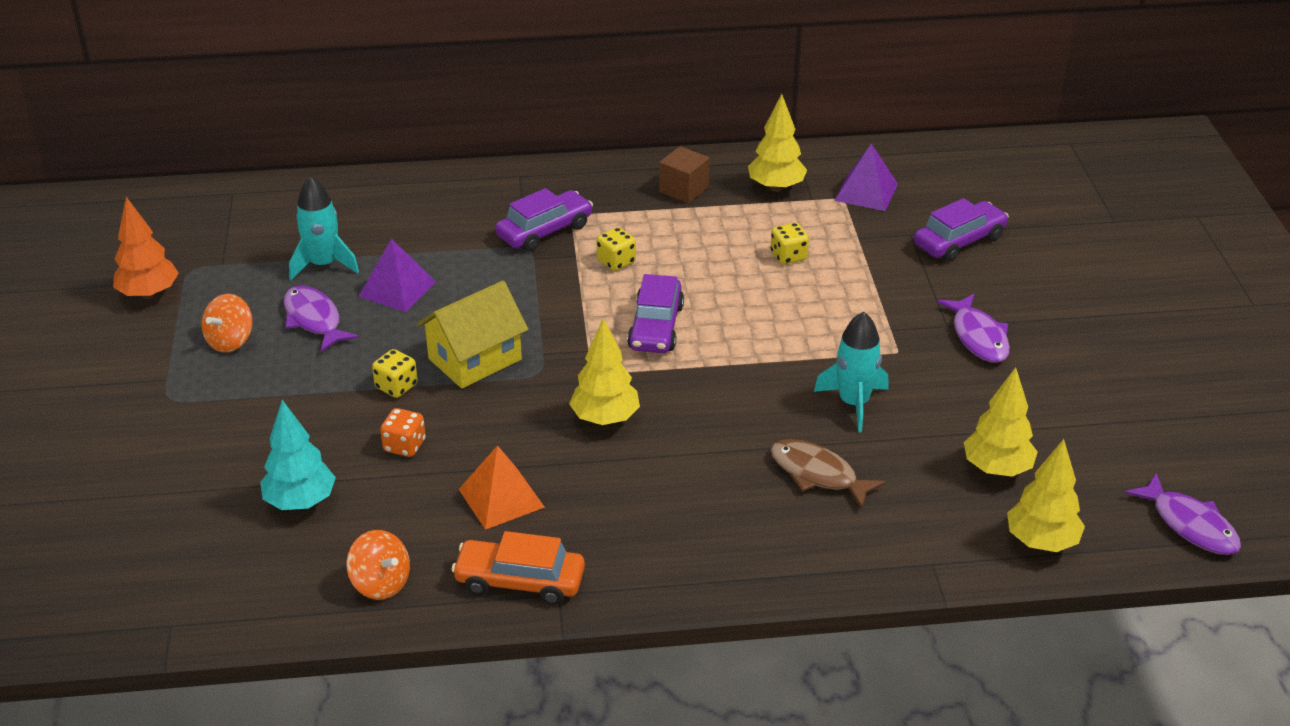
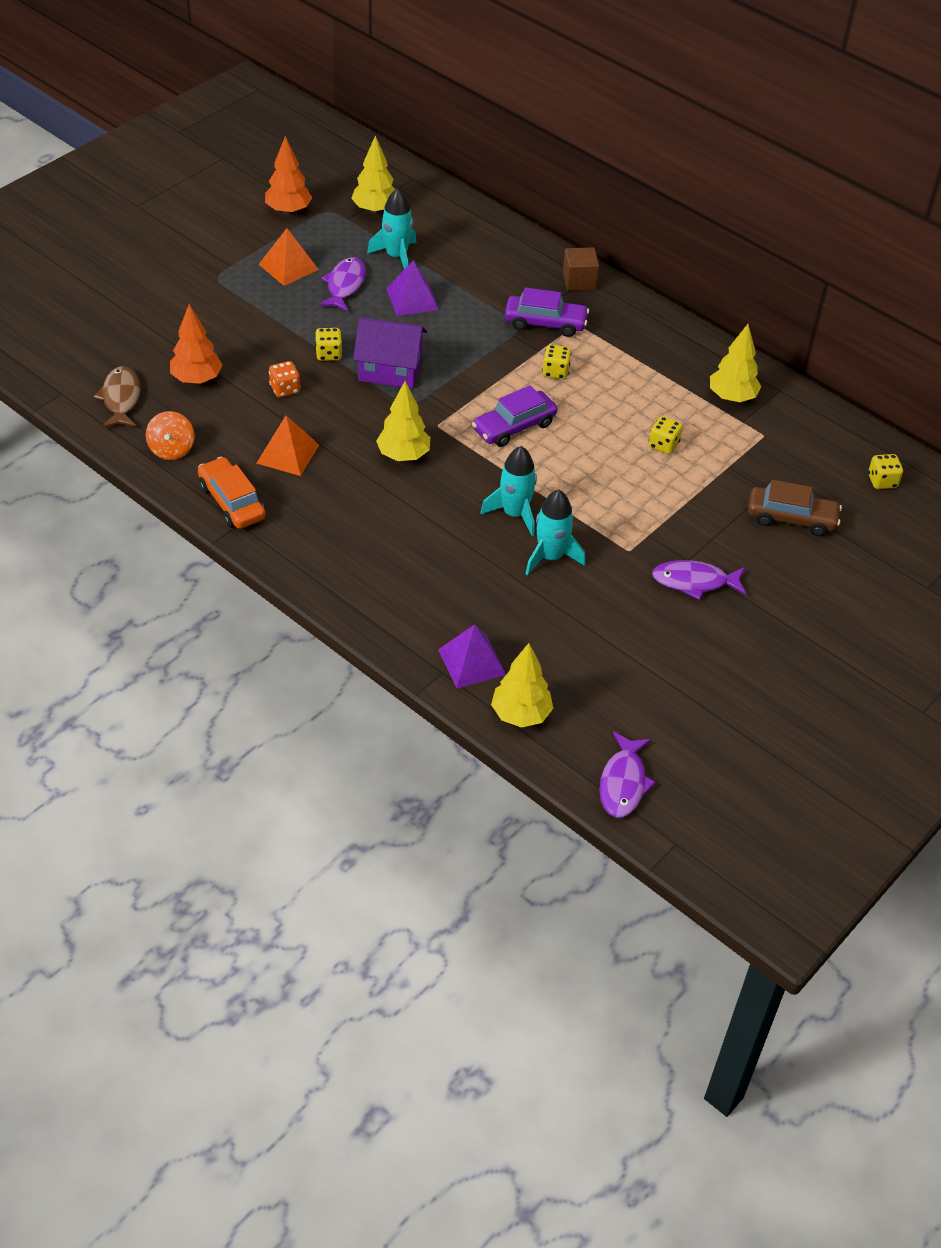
camera: 45 degrees right, 10 degrees up
orange spinning top [201,294,252,352] -> orange pyramid [259,228,319,286]
turquoise tree [260,400,336,510] -> orange tree [170,304,223,384]
yellow house [417,281,528,388] -> purple house [353,317,427,389]
brown cube [659,146,710,203] -> brown cube moved to [563,247,599,291]
brown fish [770,439,886,509] -> brown fish moved to [94,366,140,428]
purple pyramid [834,144,898,211] -> purple pyramid moved to [438,624,506,688]
purple car [914,198,1009,262] -> brown car [748,480,842,536]
purple fish [937,294,1010,362] -> purple fish turned 60 degrees clockwise [652,560,747,600]
yellow tree [964,367,1038,477] -> yellow tree moved to [351,135,396,213]
none -> turquoise rocket [480,446,537,537]
none -> yellow dice [868,454,903,489]

